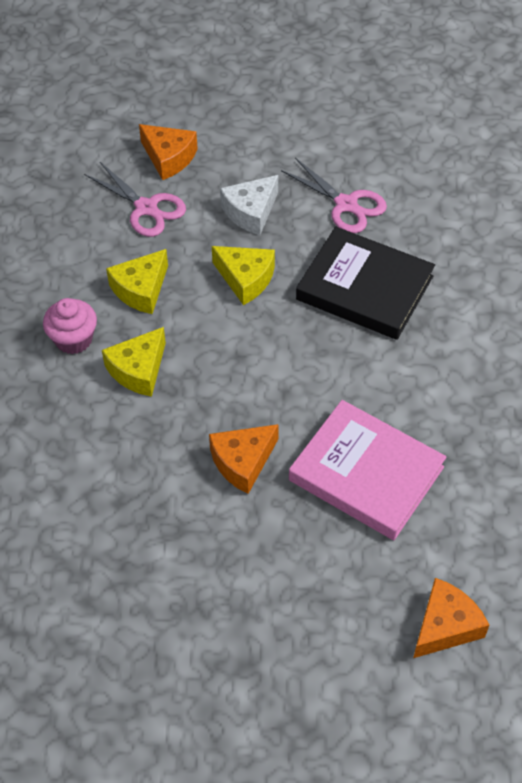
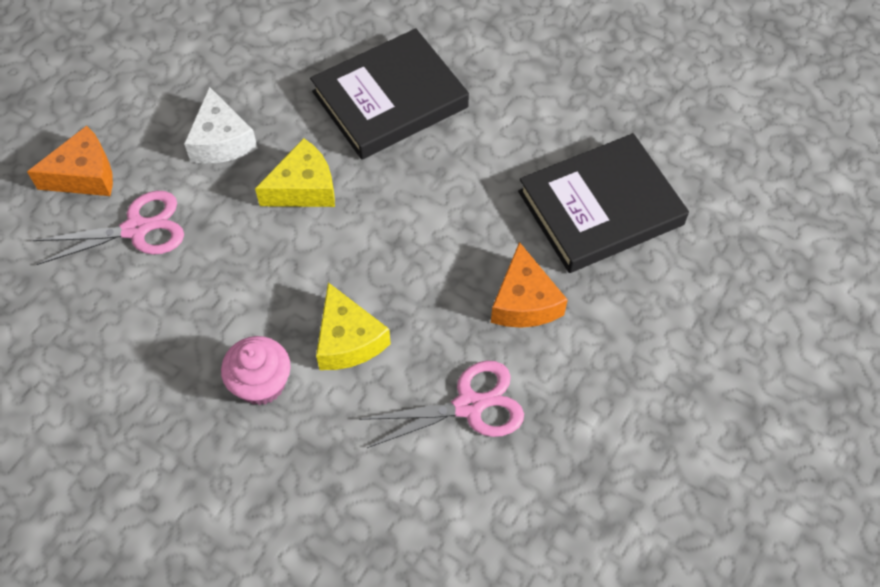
camera: 60 degrees left, 5 degrees up
yellow cheese [106,249,168,314] -> none
pink scissors [281,158,387,233] -> pink scissors moved to [359,361,524,448]
pink book [289,400,447,540] -> black book [518,133,689,273]
orange cheese [413,578,489,658] -> none

